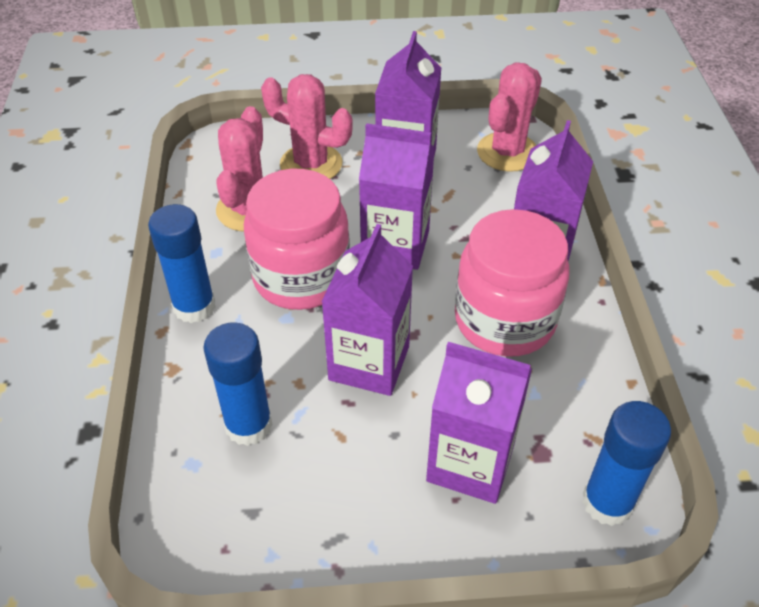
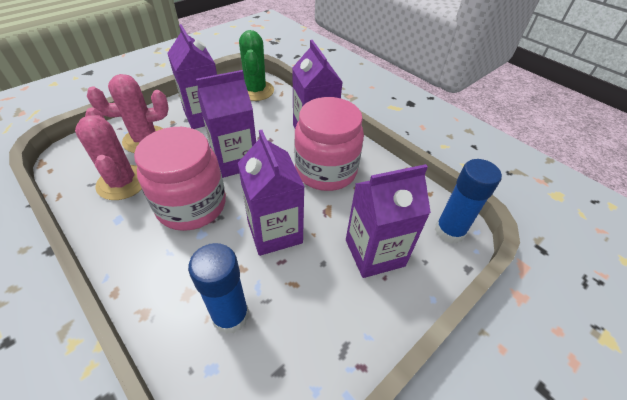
camera: 40 degrees left, 0 degrees up
blue glue stick [148,204,216,323] -> none
pink cactus [477,62,542,172] -> green cactus [239,30,274,101]

